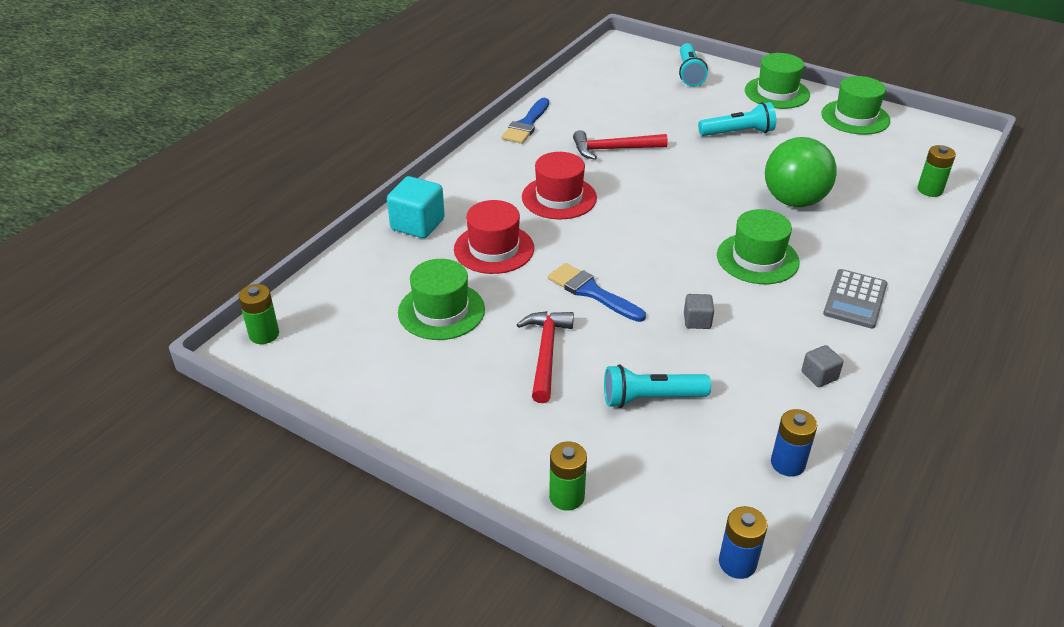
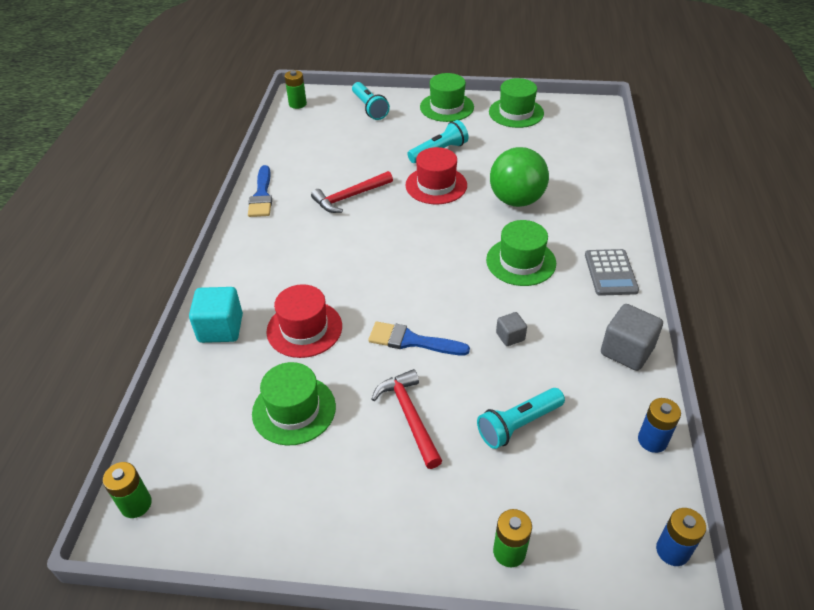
camera: 25 degrees left, 5 degrees up
red hat [522,152,597,219] -> red hat moved to [405,147,467,204]
grey cube [802,345,843,387] -> grey cube [601,304,663,371], size x1.83
green battery [918,145,956,197] -> green battery moved to [285,70,307,109]

